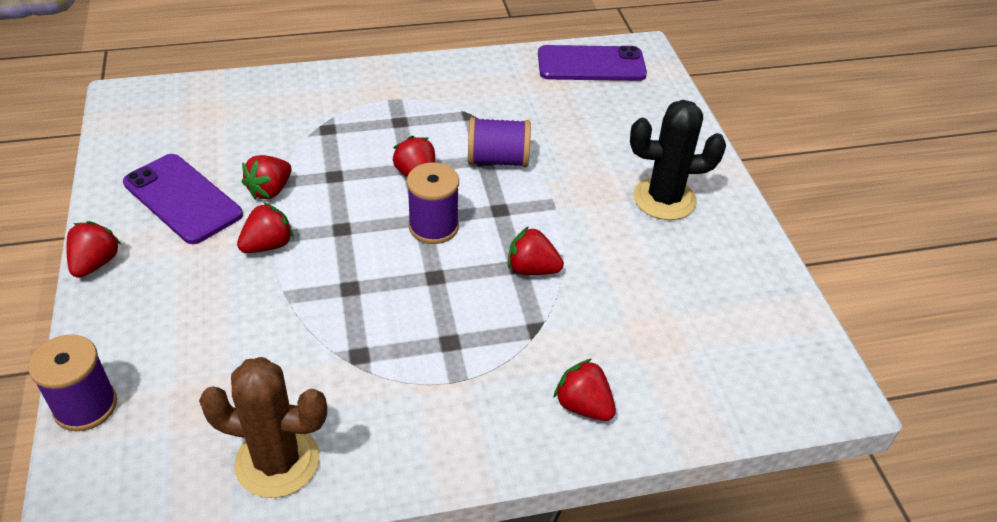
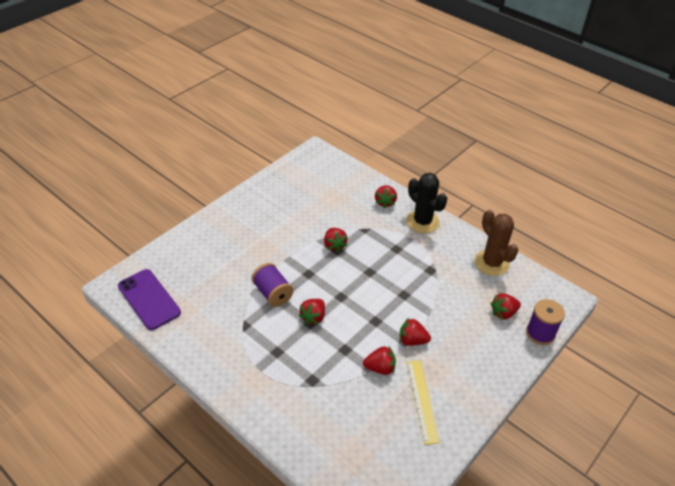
camera: 125 degrees left, 0 degrees up
red strawberry [66,221,121,278] -> red strawberry moved to [491,293,521,320]
purple phone [123,154,243,244] -> yellow ruler [407,361,439,444]
purple spool [407,162,459,244] -> none
black cactus [630,100,726,220] -> black cactus moved to [406,173,447,233]

